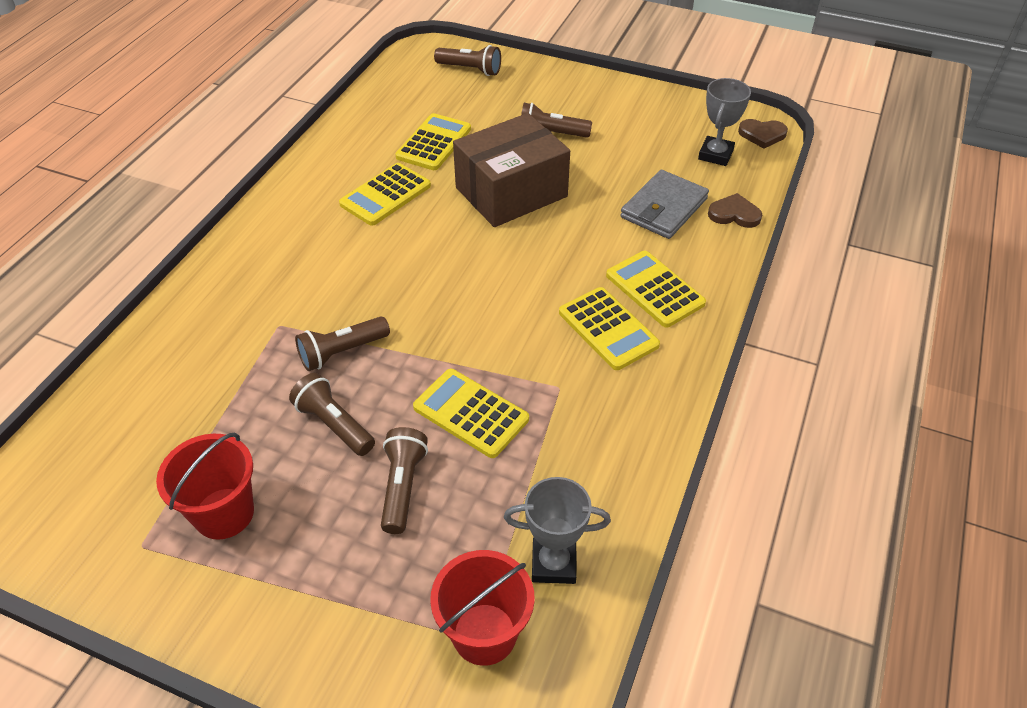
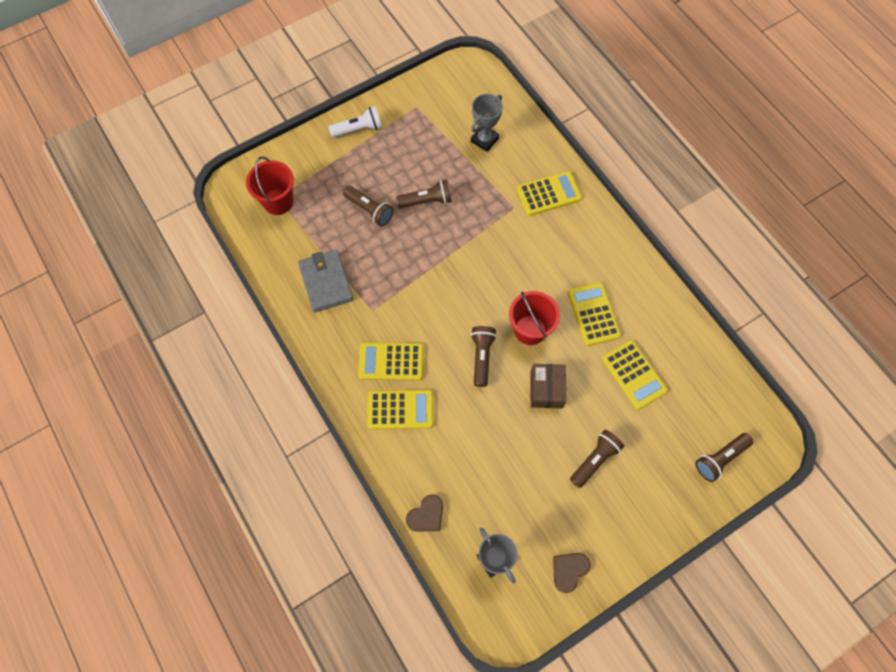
camera: 125 degrees right, 20 degrees up
red bucket [156,432,254,540] -> red bucket moved to [509,291,560,345]
brown flashlight [295,317,390,371] -> brown flashlight moved to [471,326,497,387]
yellow calculator [413,369,529,458] -> yellow calculator moved to [516,171,582,216]
brown box [453,113,570,227] -> brown box [531,364,566,409], size x0.56
grey trophy [504,477,611,584] -> grey trophy moved to [471,94,503,152]
grey wallet [620,170,709,239] -> grey wallet moved to [298,250,353,312]
brown heart [738,119,788,149] -> brown heart moved to [553,553,590,593]
none -> white flashlight [328,106,382,138]

